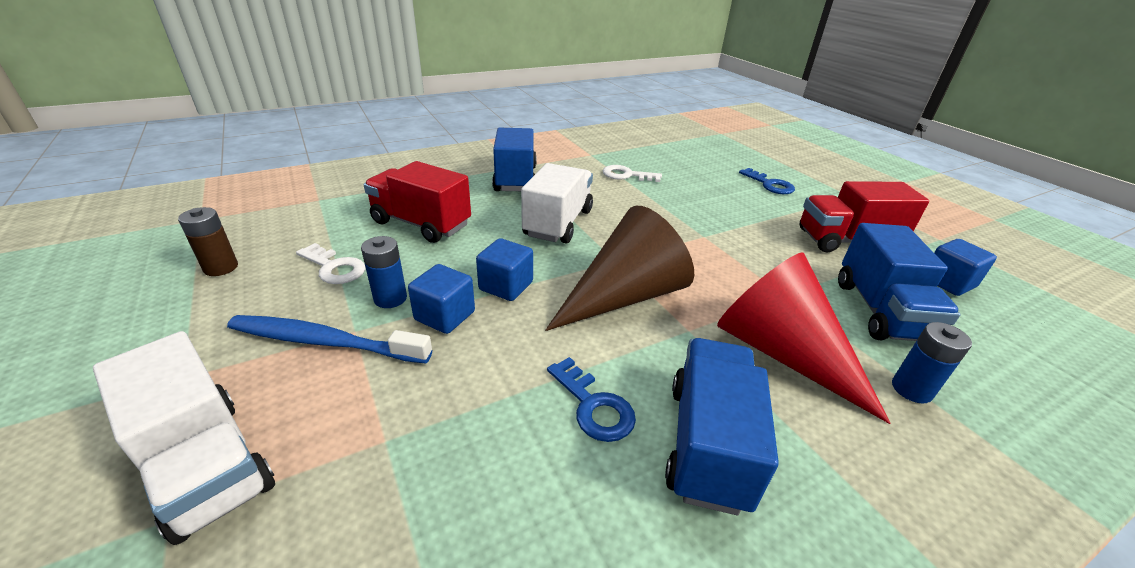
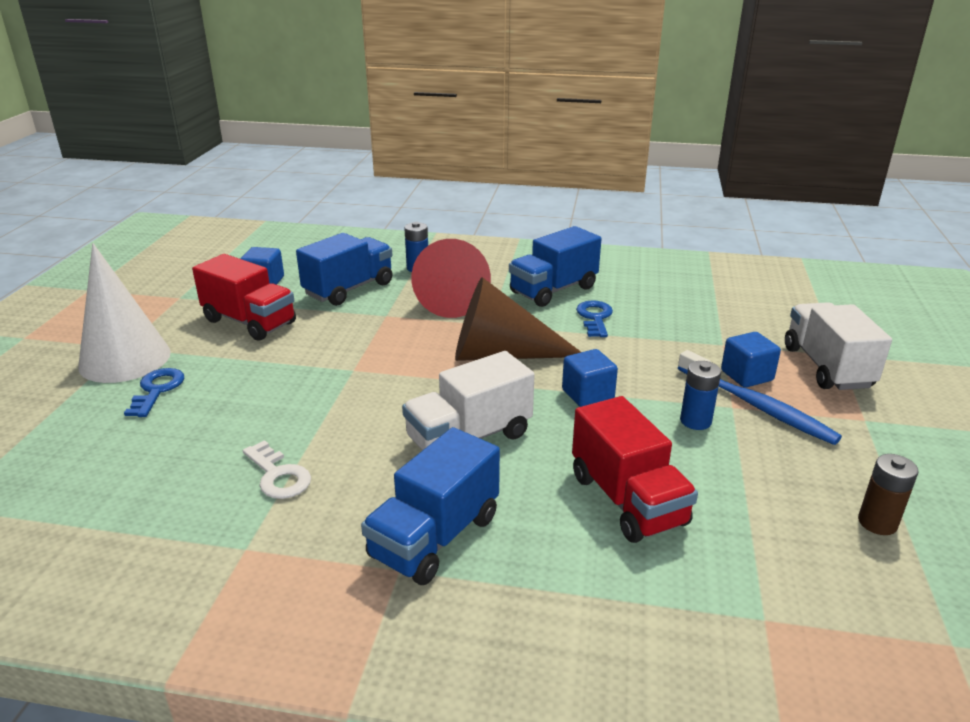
camera: 140 degrees left, 5 degrees down
white key [296,243,366,284] -> none
blue cube [408,264,475,334] -> blue cube moved to [721,332,781,388]
none -> white cone [78,243,171,383]

